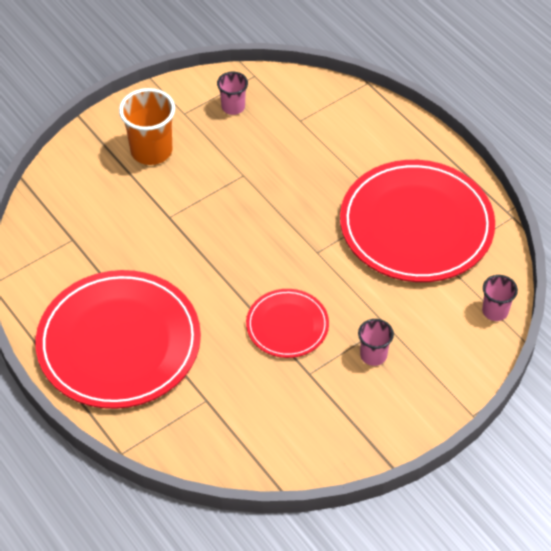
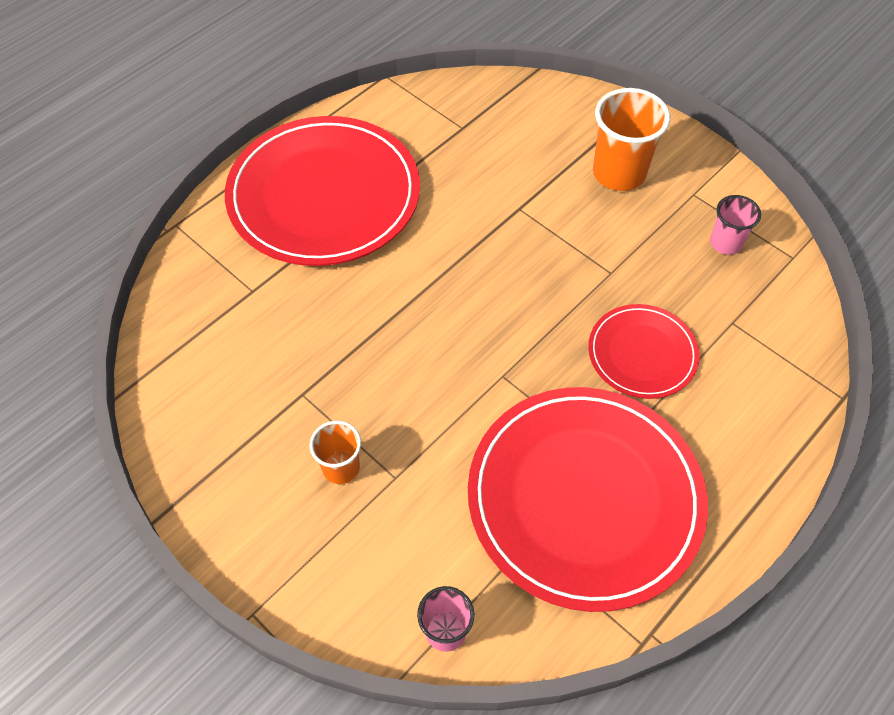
camera: 80 degrees right, 5 degrees up
red plate [246,289,329,358] -> red plate moved to [588,304,700,399]
pink cup [358,319,394,366] -> orange cup [310,421,361,484]

